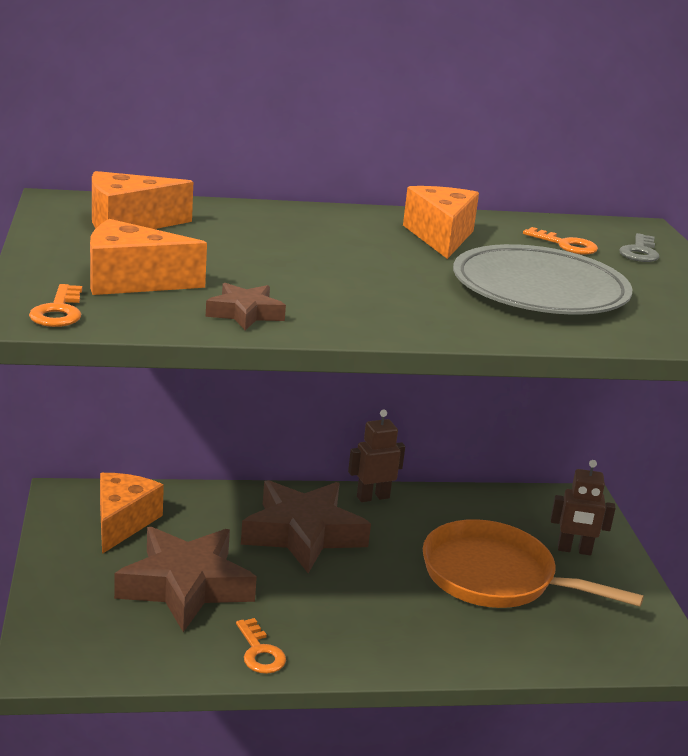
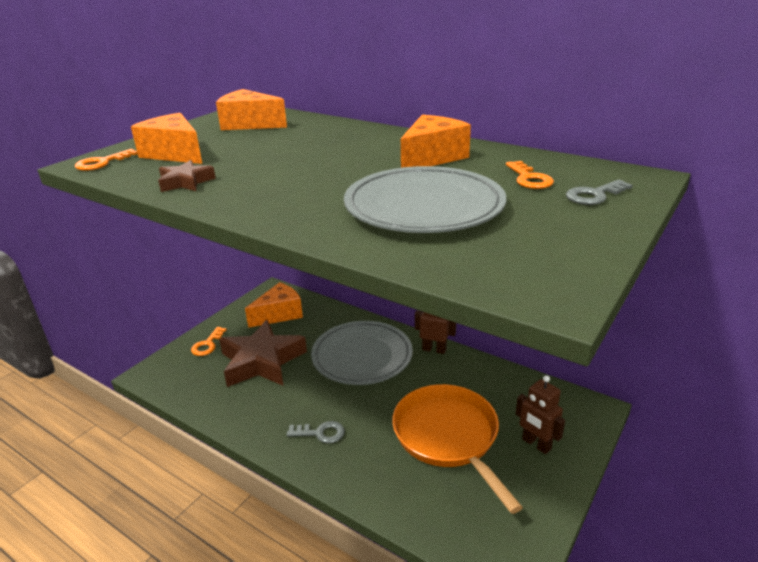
camera: 45 degrees right, 5 degrees up
orange key [236,618,286,674] -> orange key moved to [191,327,227,356]
brown star [241,480,371,573] -> grey plate [311,321,413,385]
none -> grey key [287,421,345,443]

